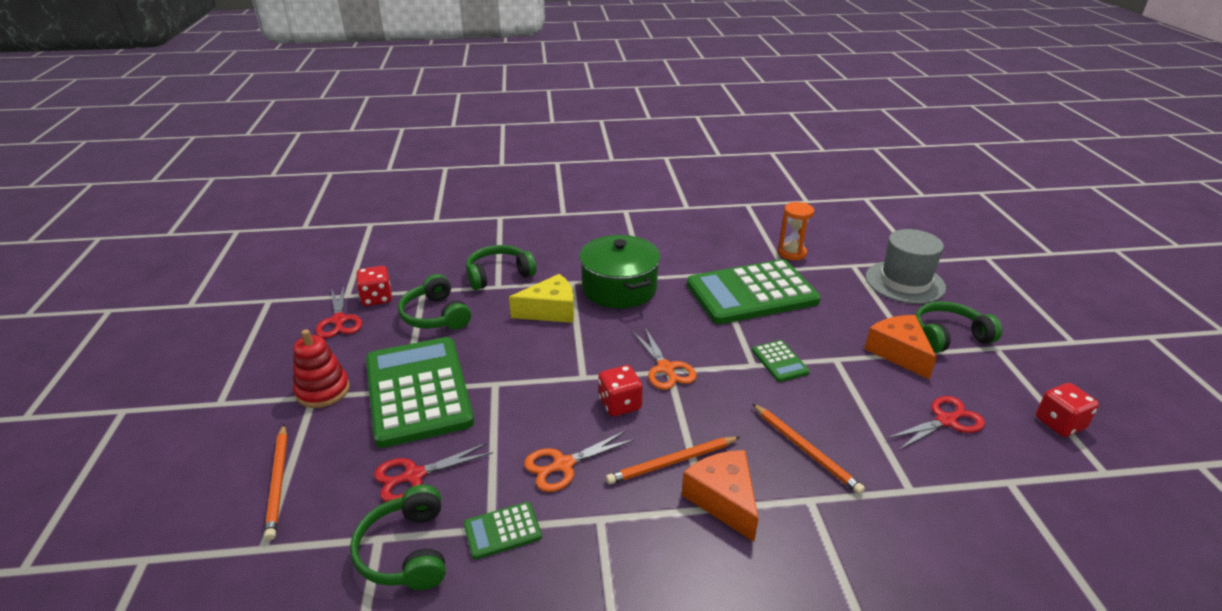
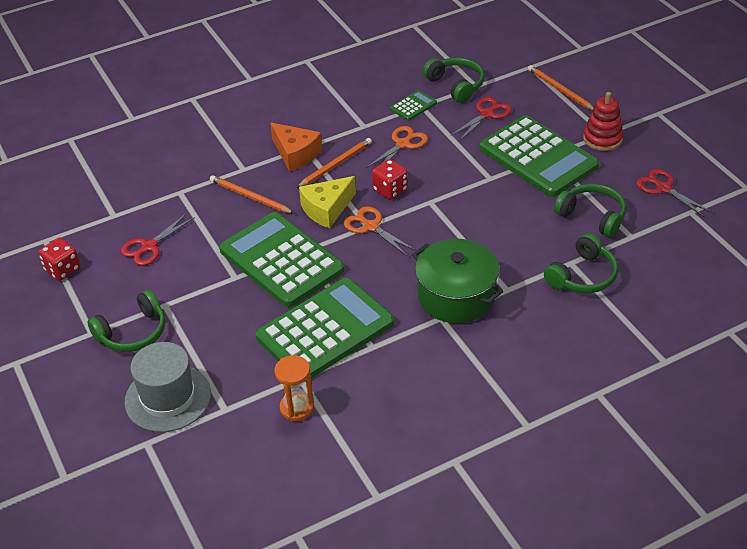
camera: 160 degrees right, 10 degrees up
red dice [356,266,392,306] -> none
yellow cheese [509,274,574,323] -> yellow cheese moved to [299,176,356,229]
green calculator [752,340,810,382] -> green calculator [219,212,344,307], size x2.40
orange cheese [865,315,937,380] -> none

